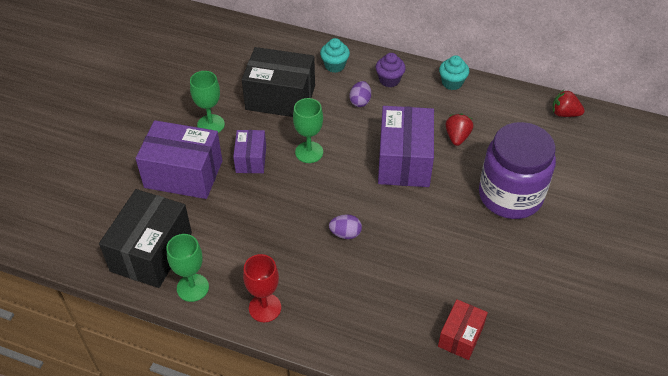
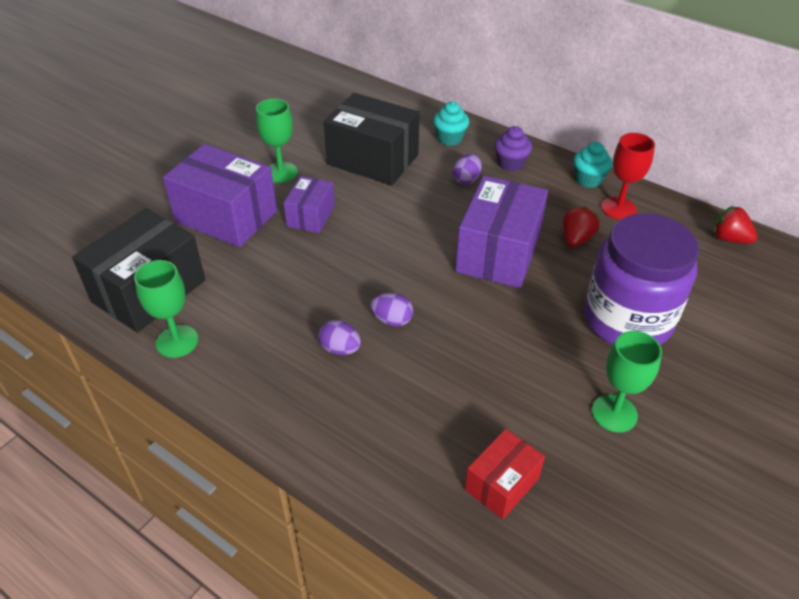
camera: 15 degrees right, 5 degrees down
red goblet [243,254,281,323] -> red goblet moved to [601,133,655,220]
green goblet [293,98,323,163] -> green goblet moved to [592,331,662,433]
none -> purple egg [318,320,361,355]

